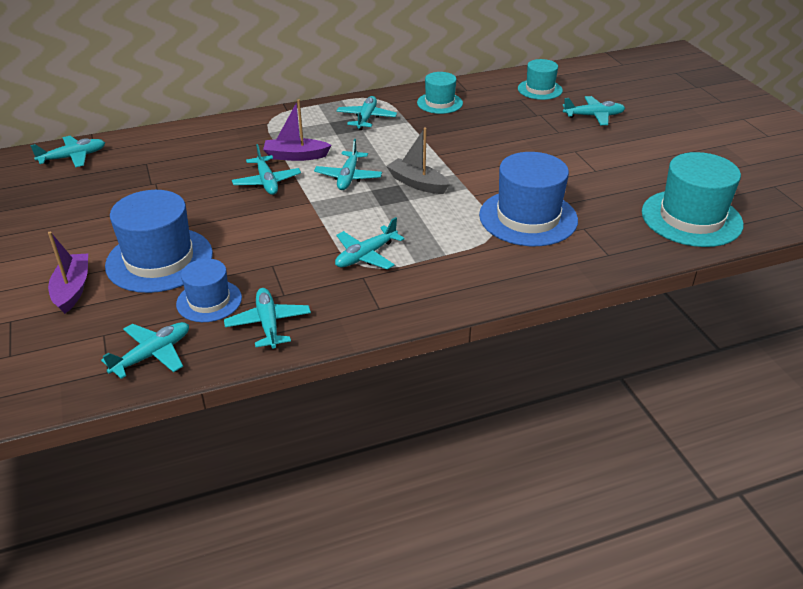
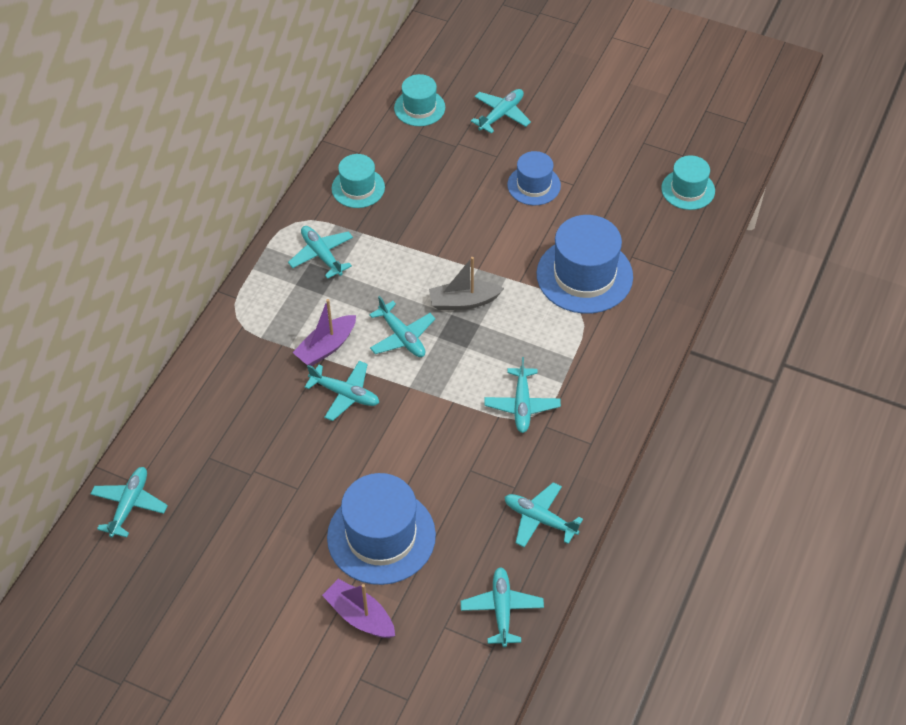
camera: 45 degrees left, 15 degrees up
blue hat [176,259,242,322] -> blue hat moved to [507,151,561,205]
turquoise hat [642,152,744,247] -> turquoise hat [661,155,715,210], size x0.58

